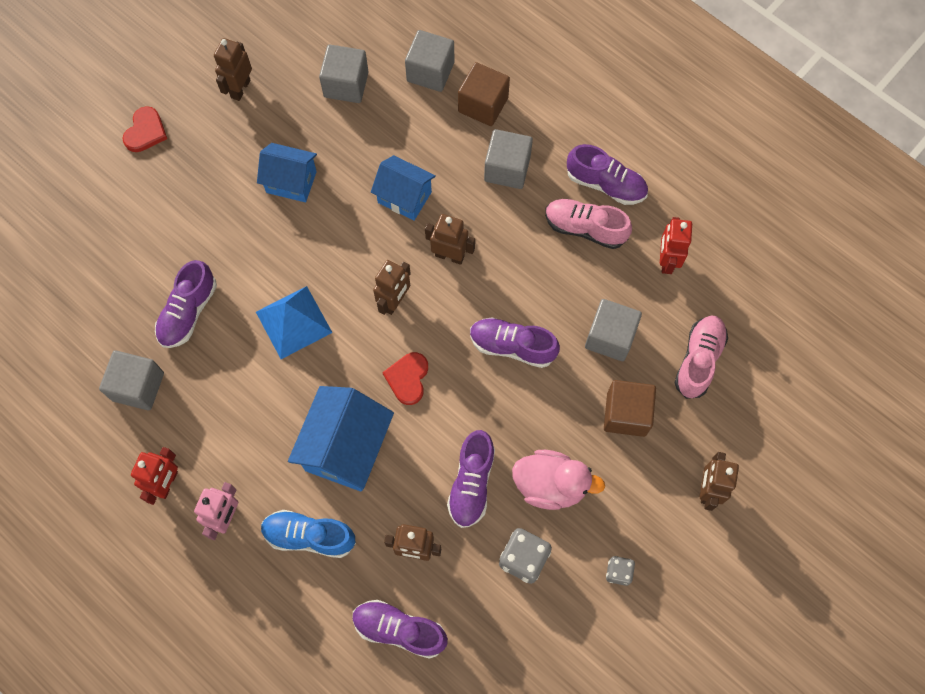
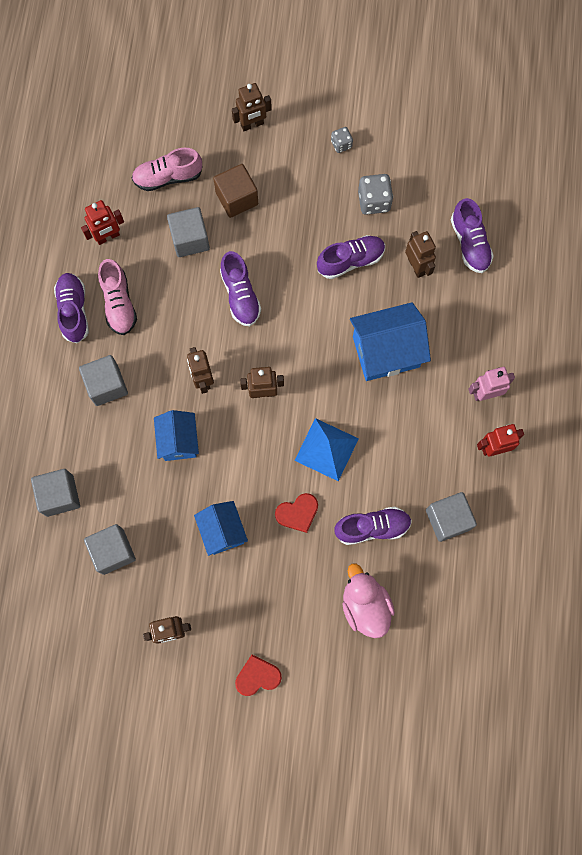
camera: 125 degrees left, 5 degrees up
blue shoe [261,510,356,558] -> none
red heart [382,352,428,405] -> red heart moved to [275,493,318,533]
brown cube [458,62,510,126] -> none
pink duck [512,450,605,510] -> pink duck moved to [343,563,395,638]

